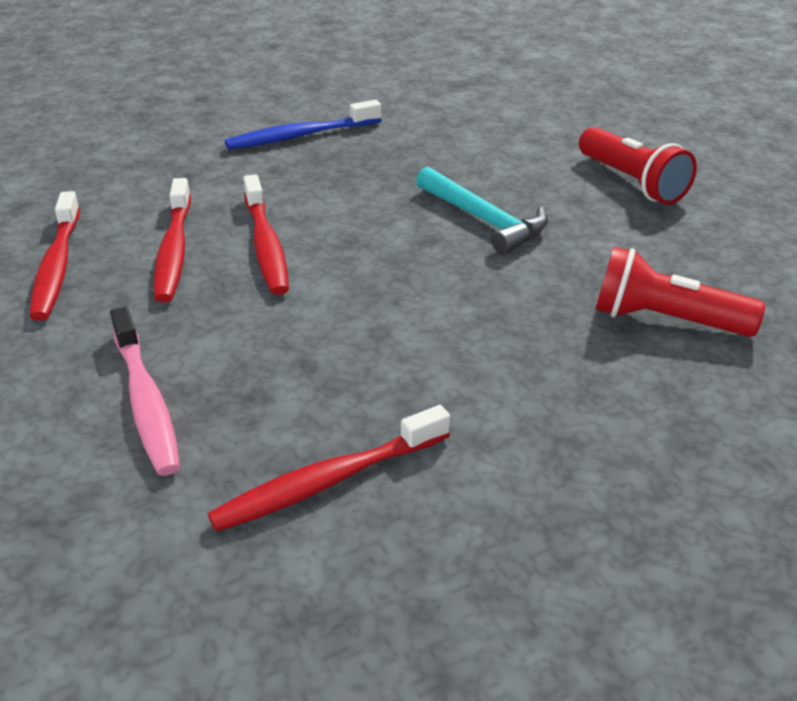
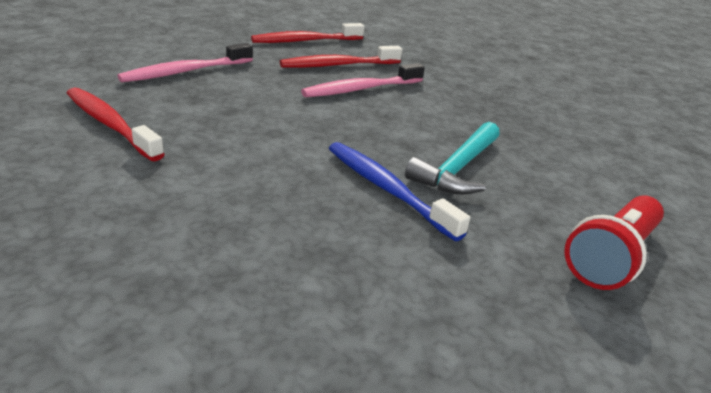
camera: 70 degrees right, 5 degrees down
blue toothbrush [225,100,382,150] -> blue toothbrush moved to [329,142,471,241]
red toothbrush [243,174,289,295] -> pink toothbrush [301,63,425,97]
red flashlight [595,246,765,337] -> none

